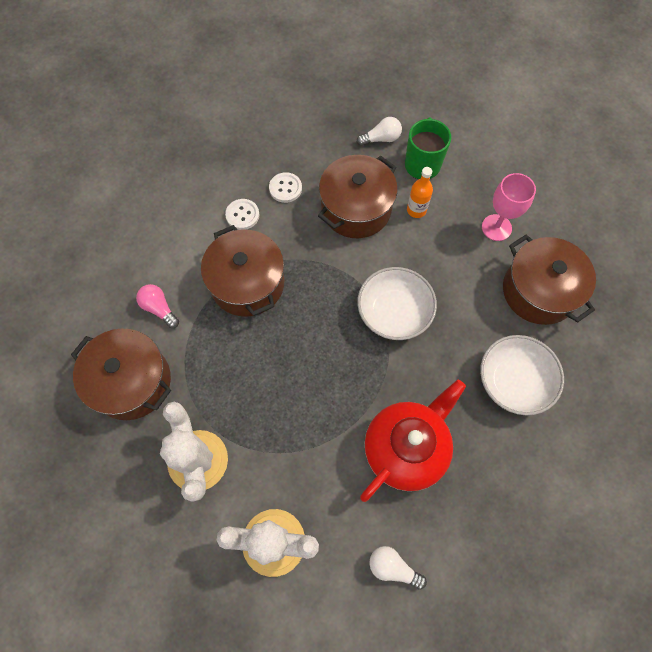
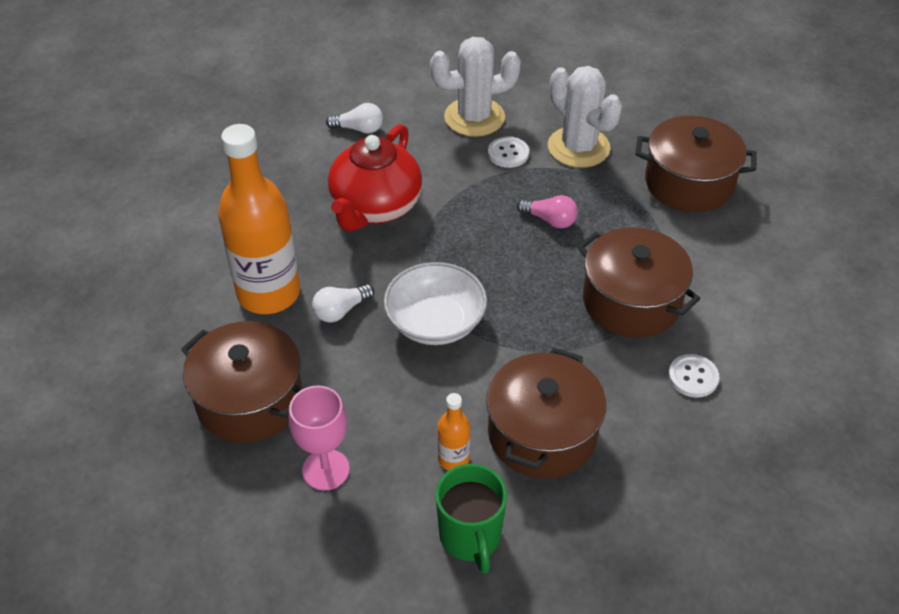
camera: 160 degrees right, 20 degrees down
pink light bulb [136,284,179,328] -> pink light bulb moved to [517,195,578,229]
white button [269,172,302,203] -> white button moved to [488,137,529,168]
white light bulb [357,117,402,146] -> white light bulb moved to [312,284,374,322]
white bowl [480,335,564,415] -> orange bottle [218,124,300,314]

